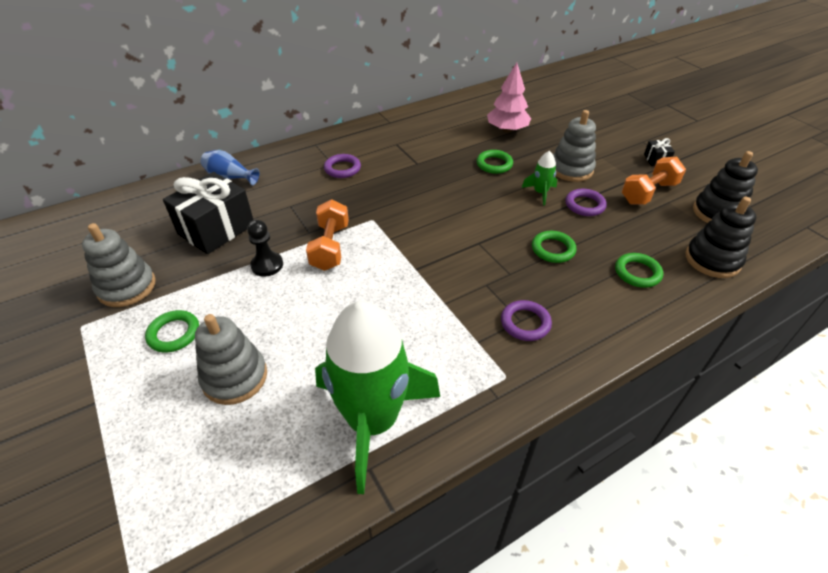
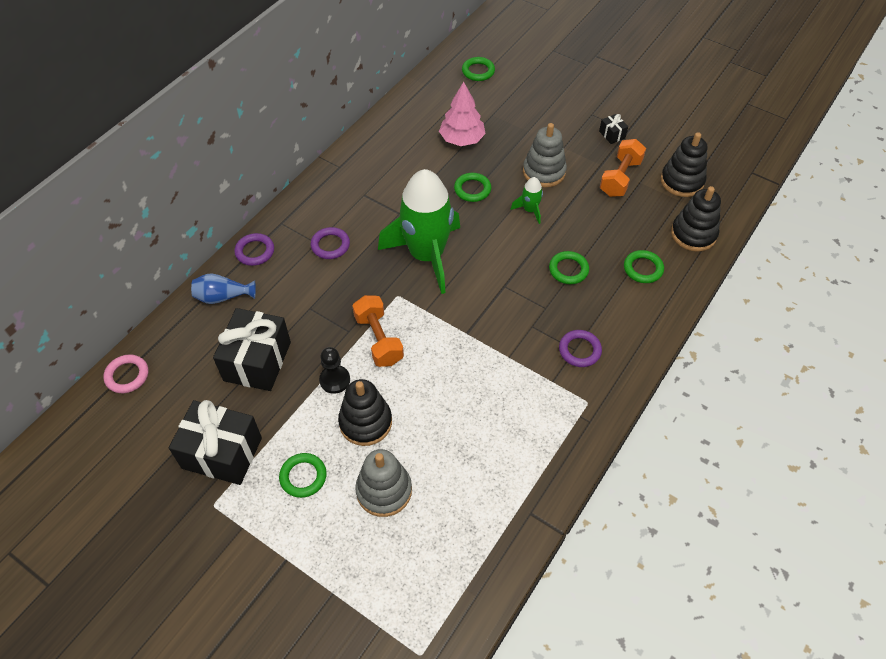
camera: 25 degrees left, 10 degrees up
grey stacking toy [82,223,156,307] -> black gift [169,400,262,485]
green rocket [315,301,440,494] -> green rocket moved to [378,169,460,294]
purple ring [565,189,607,216] -> purple ring moved to [234,233,274,266]
none -> pink ring [103,355,148,393]
none -> black stacking toy [338,379,392,446]
none -> green ring [462,57,495,81]

